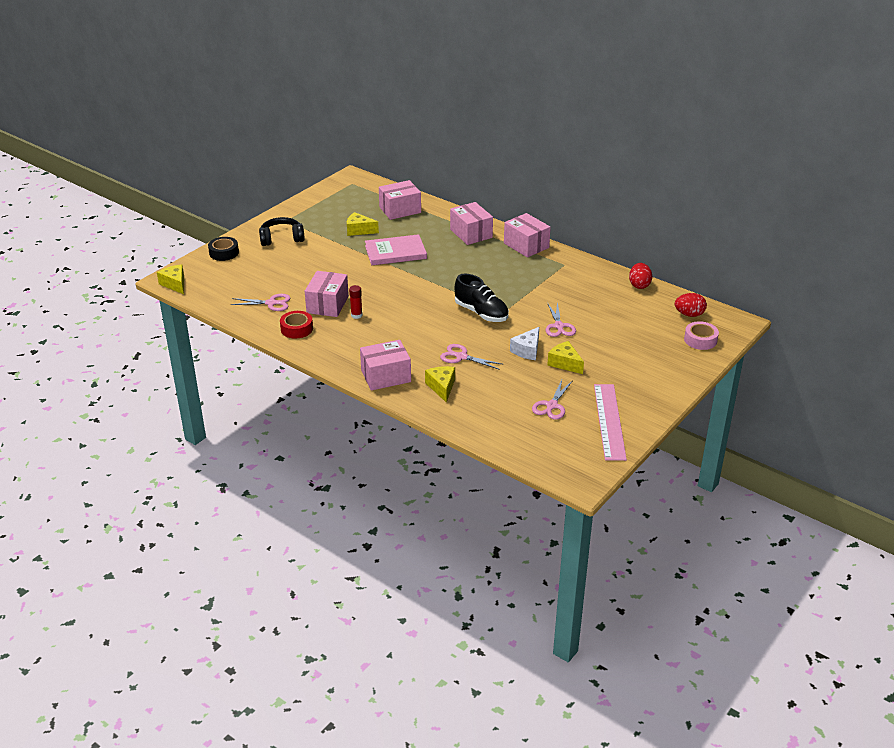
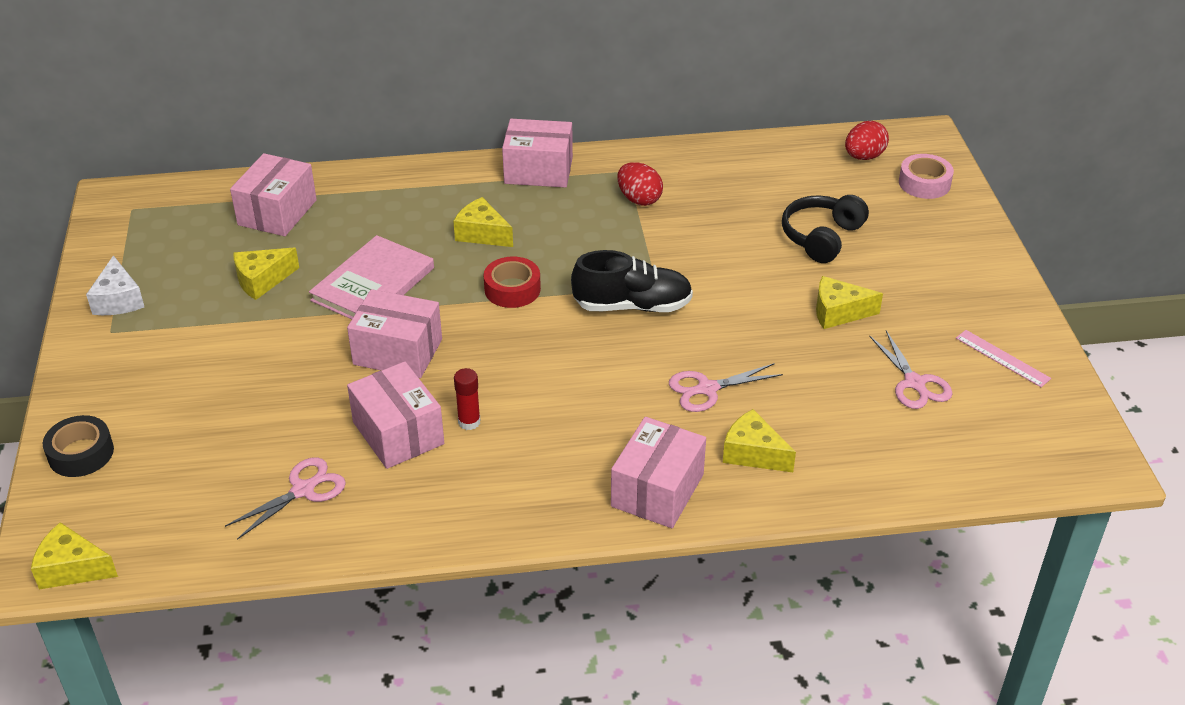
camera: 45 degrees left, 5 degrees up
black headphones [259,217,305,246] -> black headphones moved to [782,195,869,263]
red tape [280,311,313,339] -> red tape moved to [484,256,541,308]
pink box [450,202,493,245] -> pink box moved to [347,289,442,378]
white cheese [510,327,539,360] -> white cheese moved to [86,255,144,315]
pink scissors [546,302,576,337] -> none
pink ruler [594,384,627,461] -> pink ruler [956,330,1051,387], size x0.52
red egg [629,263,652,289] -> red egg moved to [617,162,663,206]
none -> yellow cheese [453,197,513,247]

